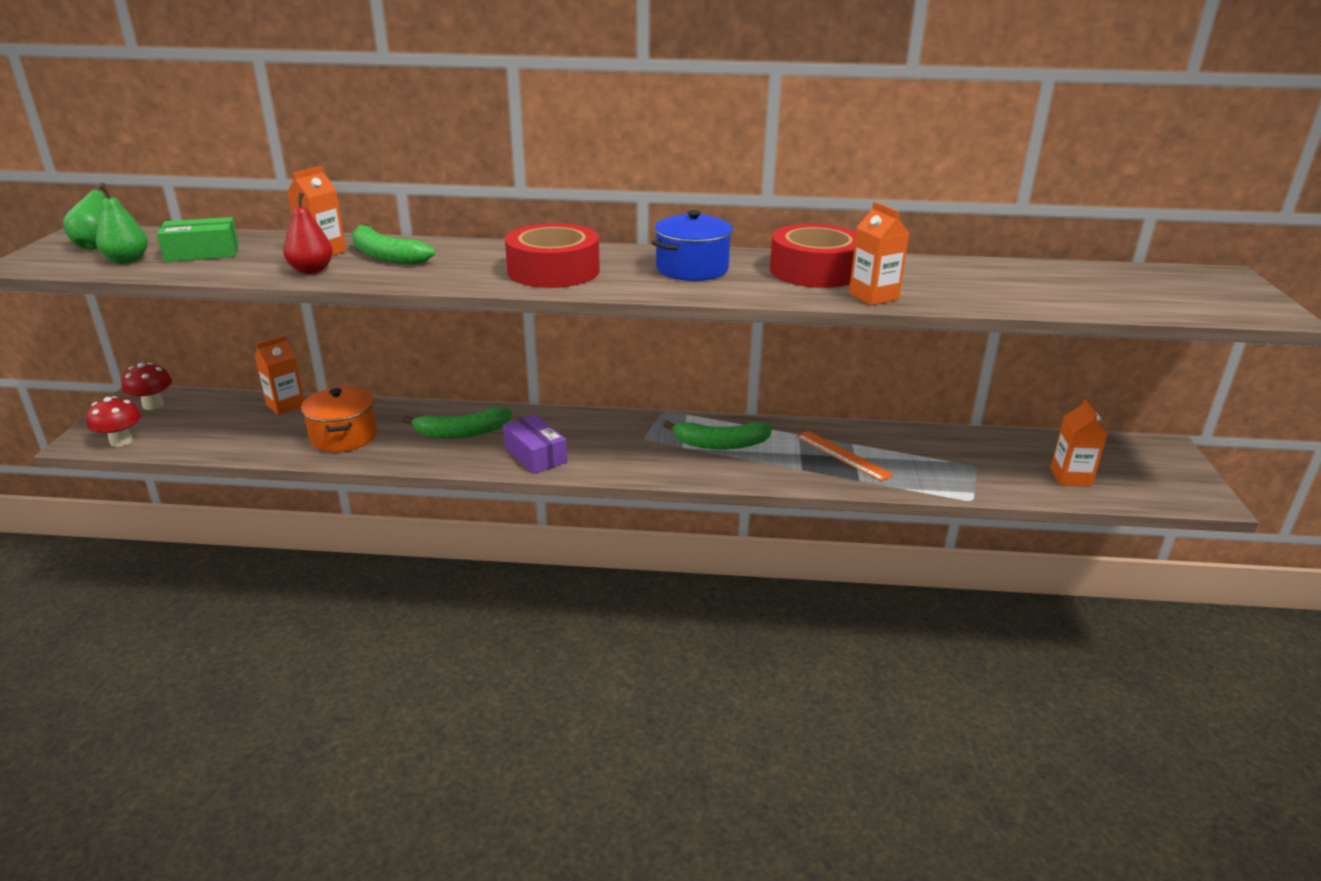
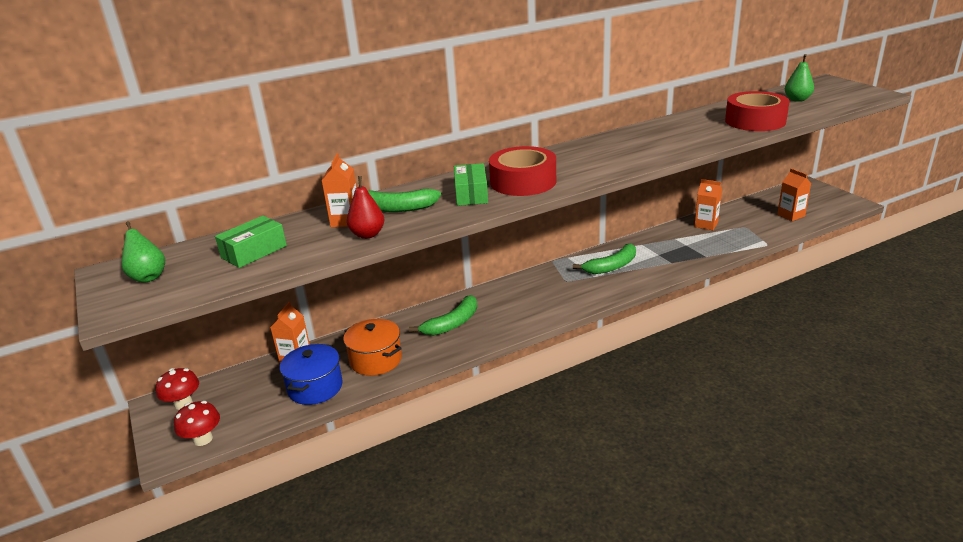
camera: 30 degrees left, 0 degrees up
green pear [96,185,148,264] -> green pear moved to [785,54,814,102]
purple box [503,414,567,474] -> none
blue pot [652,210,733,281] -> blue pot moved to [280,344,343,405]
red tape [770,224,856,288] -> red tape moved to [725,91,790,131]
orange ruler [796,431,894,482] -> none
orange carton [849,202,909,305] -> orange carton moved to [694,179,722,230]
none -> green box [454,163,488,206]

